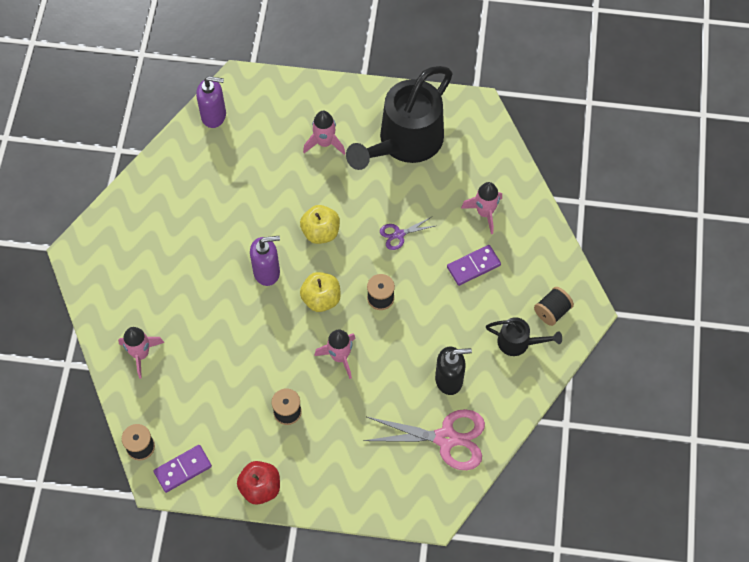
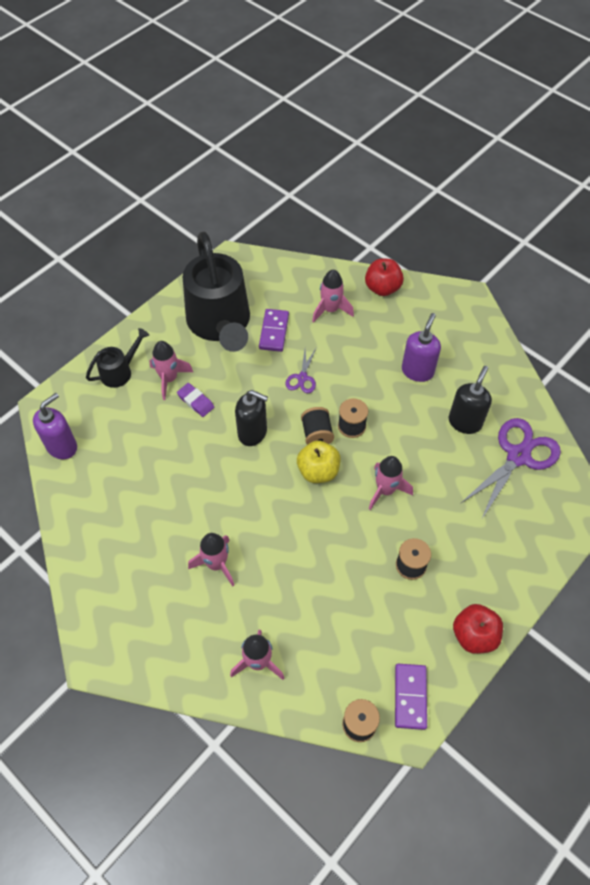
camera: 55 degrees left, 5 degrees down
purple soap dispenser [250,236,280,286] -> purple soap dispenser moved to [402,313,441,382]
yellow apple [300,205,340,244] -> black soap dispenser [235,390,268,446]
pink scissors [363,409,485,470] -> purple scissors [460,418,561,520]
purple domino [447,245,501,286] -> purple domino moved to [259,309,289,352]
black watering can [486,317,562,356] -> black watering can moved to [86,328,149,388]
black spool [534,287,574,326] -> black spool moved to [301,407,334,445]
none -> purple eraser [177,383,214,417]
none -> pink rocket [188,533,234,587]
none -> red apple [365,259,404,296]

